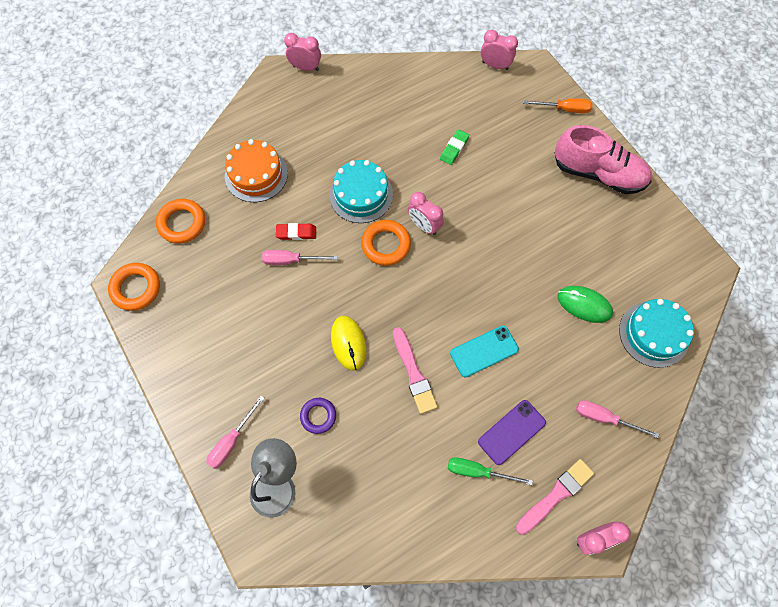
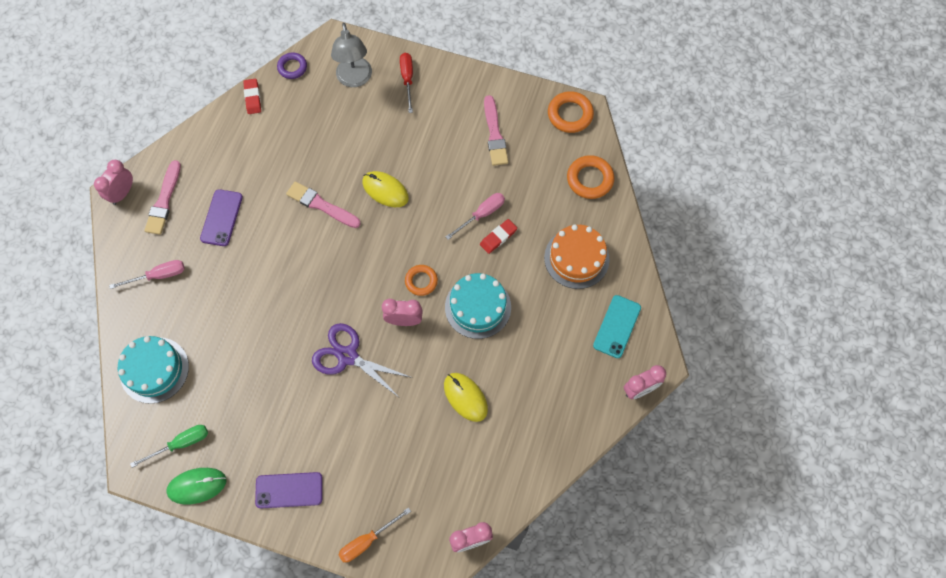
camera: 140 degrees right, 0 degrees up
pink screwdriver [207,396,264,469] -> red screwdriver [400,53,413,113]
purple ring [300,398,336,434] -> purple ring moved to [277,52,307,79]
orange ring [361,220,411,266] -> orange ring [405,265,438,296], size x0.67
green eraser [440,129,469,165] -> none
green screwdriver [448,457,533,485] -> green screwdriver moved to [130,425,208,468]
turquoise phone [450,326,519,377] -> turquoise phone moved to [593,295,641,358]
pink shoe [554,125,652,194] -> purple phone [255,472,322,508]
green mouse [557,286,613,323] -> green mouse moved to [166,468,226,505]
none -> red eraser [243,79,261,114]
none -> purple scissors [312,323,413,398]
none -> yellow mouse [444,373,488,422]
none -> pink brush [484,95,508,166]

